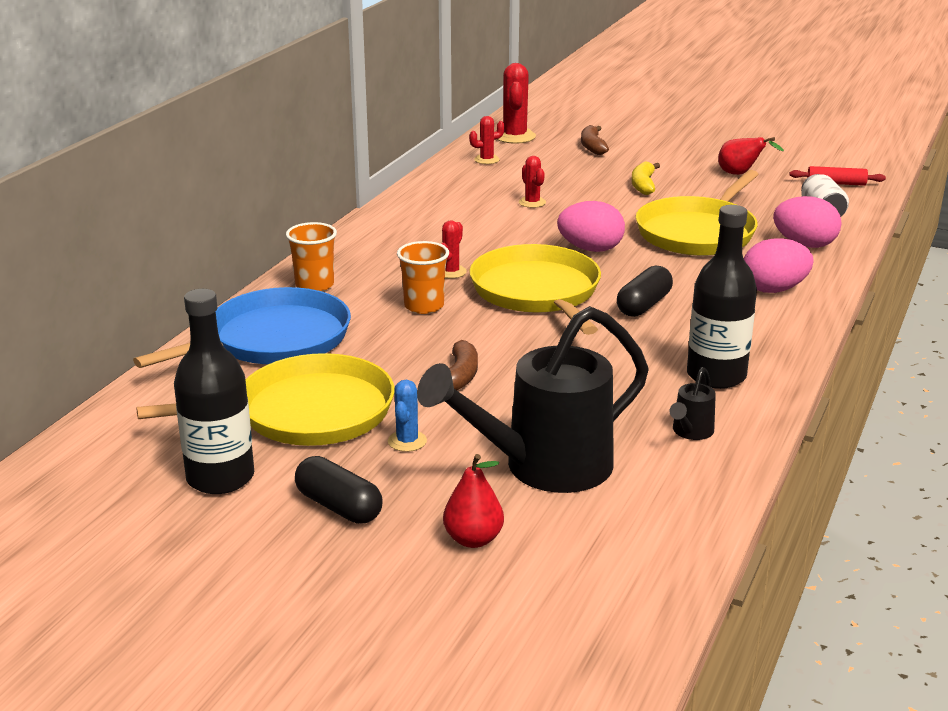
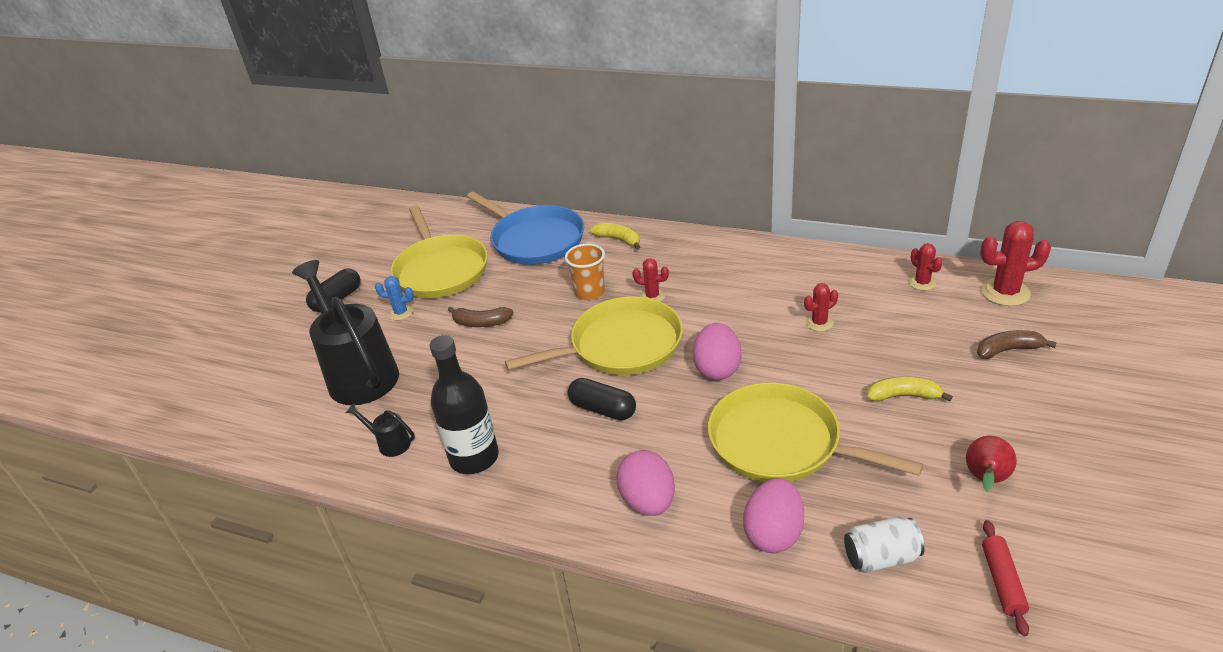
camera: 90 degrees right, 10 degrees up
black bottle [174,289,254,494] -> none
orange cup [286,222,337,291] -> yellow banana [590,223,640,250]
red pear [443,454,504,548] -> none

